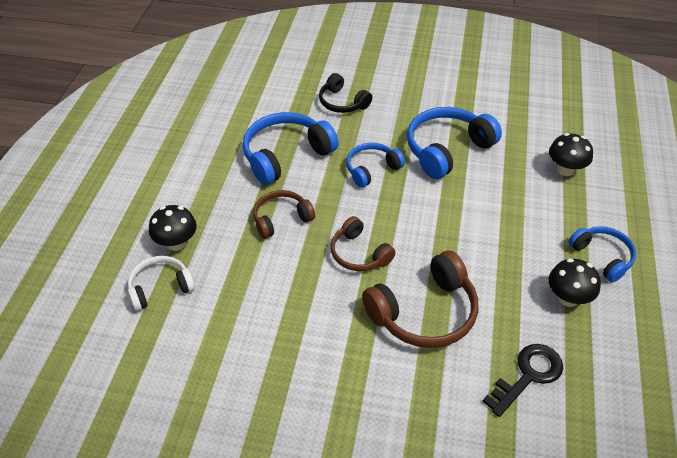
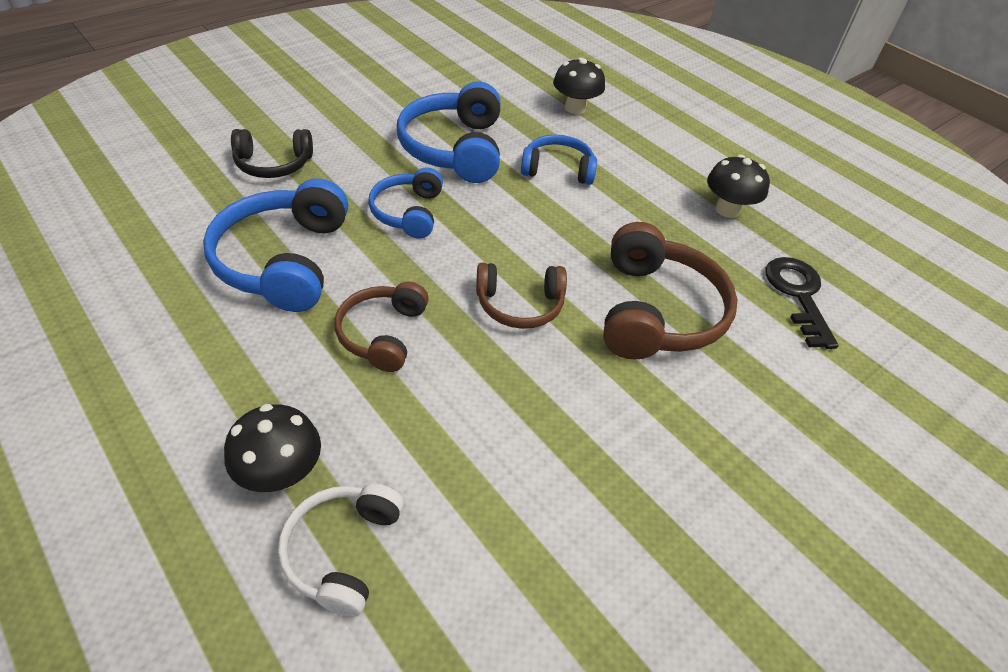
camera: 55 degrees left, 0 degrees up
blue headphones [568,226,636,282] -> blue headphones moved to [521,135,597,185]

